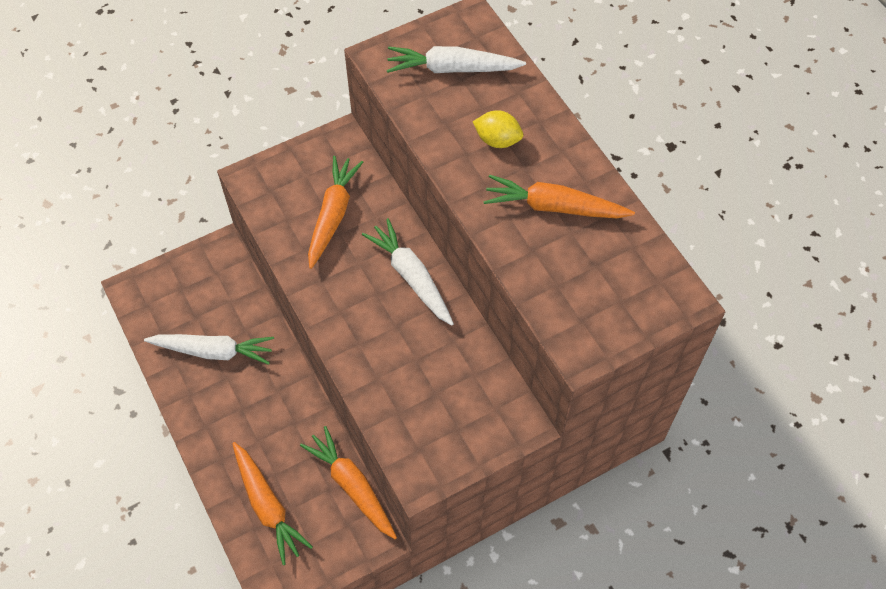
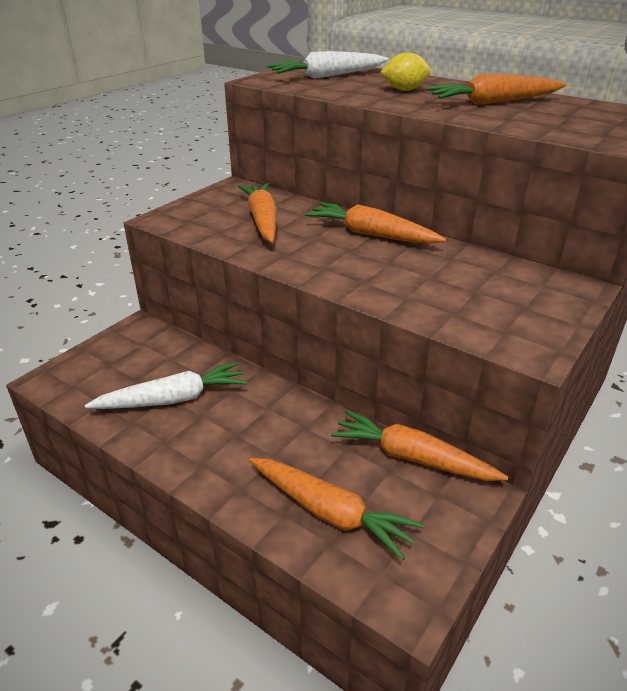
camera: 25 degrees left, 25 degrees down
white carrot [362,218,454,326] -> orange carrot [305,202,446,244]

